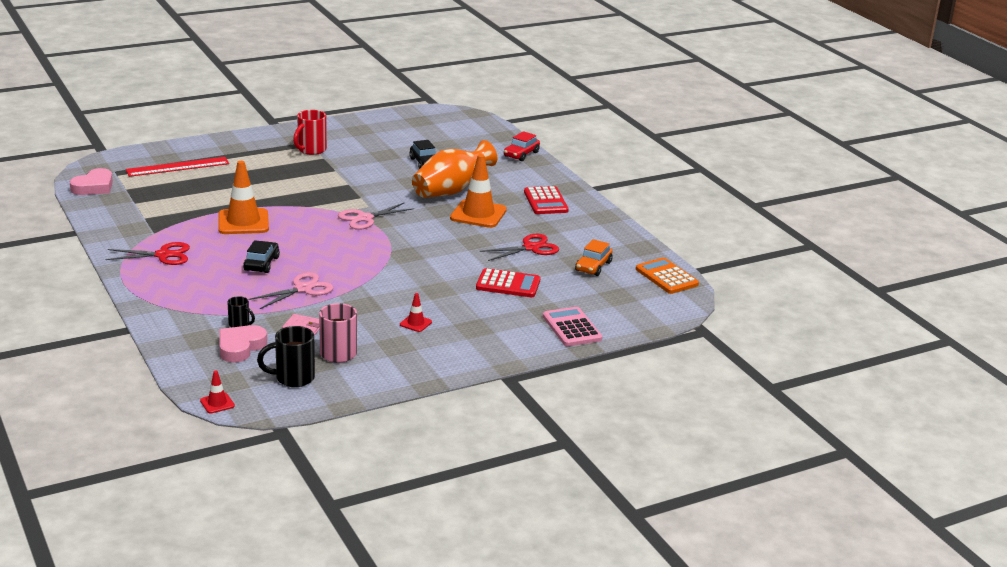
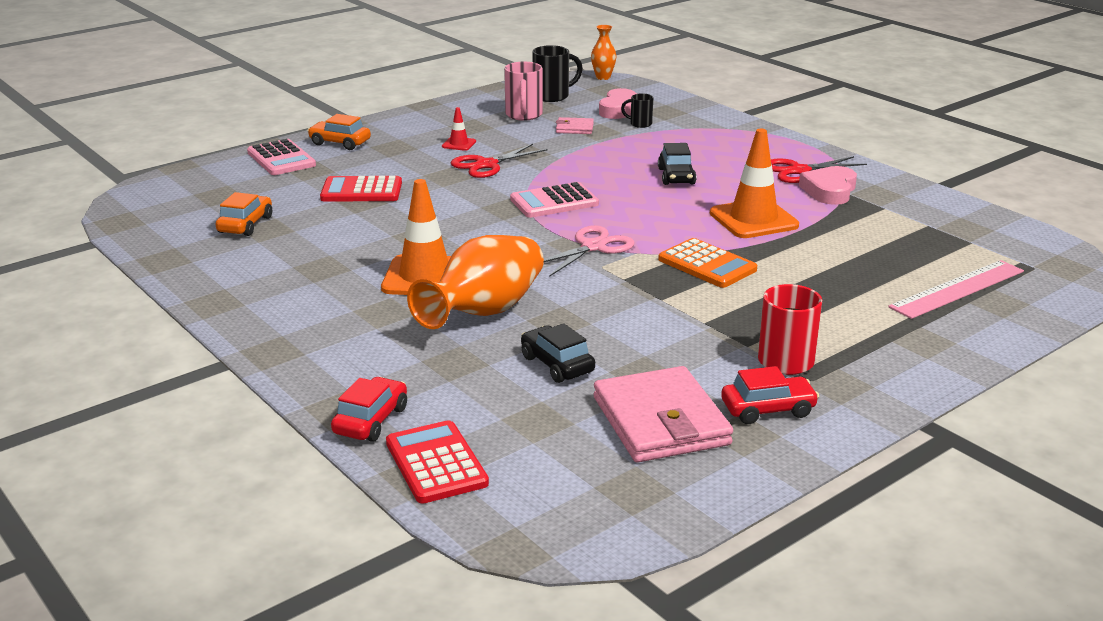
camera: 170 degrees right, 0 degrees up
pink heart [70,168,113,195] -> pink heart moved to [799,166,857,205]
red ruler [126,157,229,177] -> pink ruler [888,260,1024,319]
red traffic cone [200,371,235,413] -> orange vase [591,25,616,80]
pink scissors [248,272,333,309] -> none
red scissors [479,234,559,261] -> red scissors moved to [451,144,548,178]
red calculator [524,186,569,214] -> red calculator moved to [386,420,489,504]
orange calculator [636,258,699,294] -> orange calculator moved to [658,238,757,288]
none -> orange car [307,114,371,150]
none -> pink calculator [510,182,599,218]
none -> pink wallet [594,366,733,462]
none -> red car [721,366,819,424]

